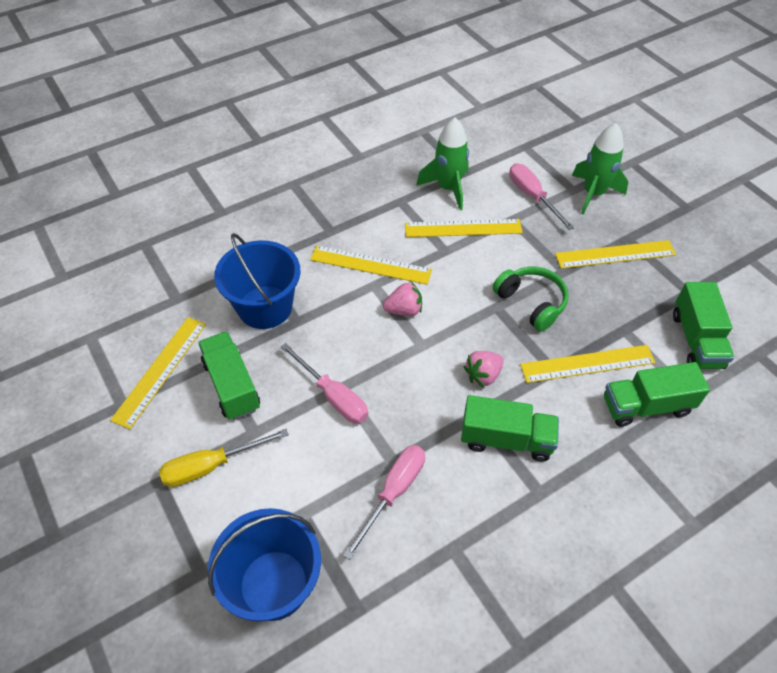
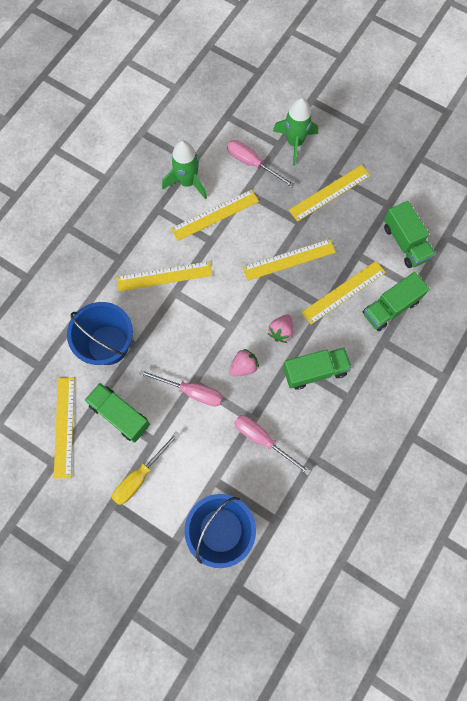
camera: 25 degrees left, 20 degrees up
pink screwdriver [343,445,425,560] -> pink screwdriver turned 60 degrees counterclockwise [234,415,311,475]
pink strawberry [383,282,422,316] -> pink strawberry moved to [229,349,259,376]
green headphones [493,267,569,332] -> yellow ruler [243,239,336,281]

